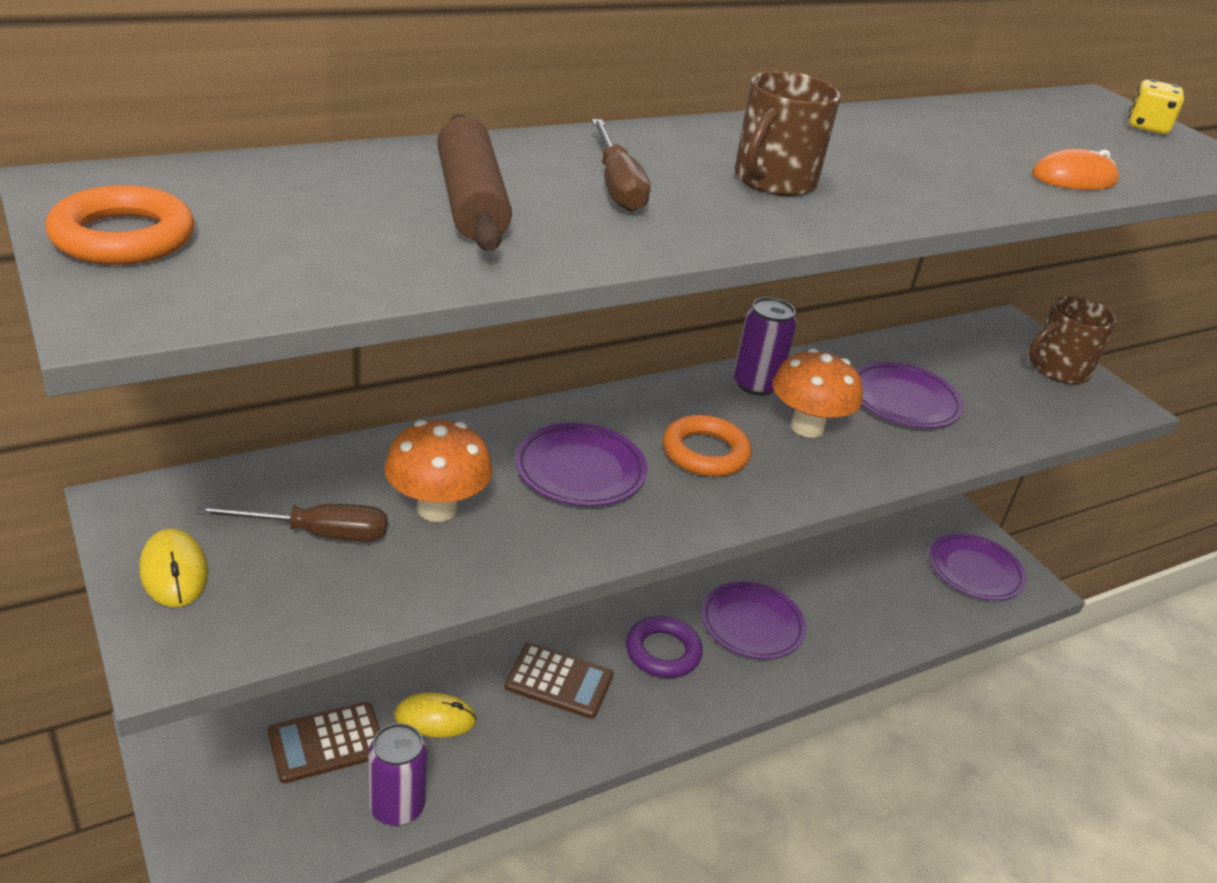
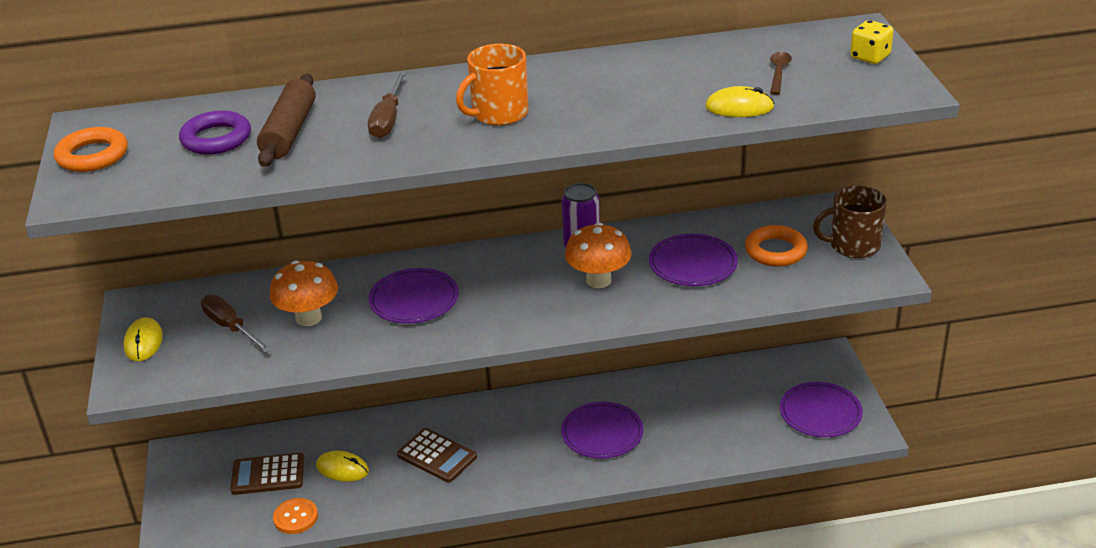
camera: 25 degrees right, 0 degrees up
brown screwdriver [196,504,387,542] -> brown screwdriver turned 150 degrees counterclockwise [201,295,271,353]
purple can [368,723,427,826] -> orange button [273,498,318,534]
purple ring [626,616,703,678] -> purple ring moved to [179,110,251,155]
orange ring [662,415,751,477] -> orange ring moved to [745,225,808,267]
brown mug [735,71,841,196] -> orange mug [456,44,528,126]
orange mouse [1032,149,1119,190] -> yellow mouse [705,86,775,117]
none -> brown spoon [770,52,792,95]

